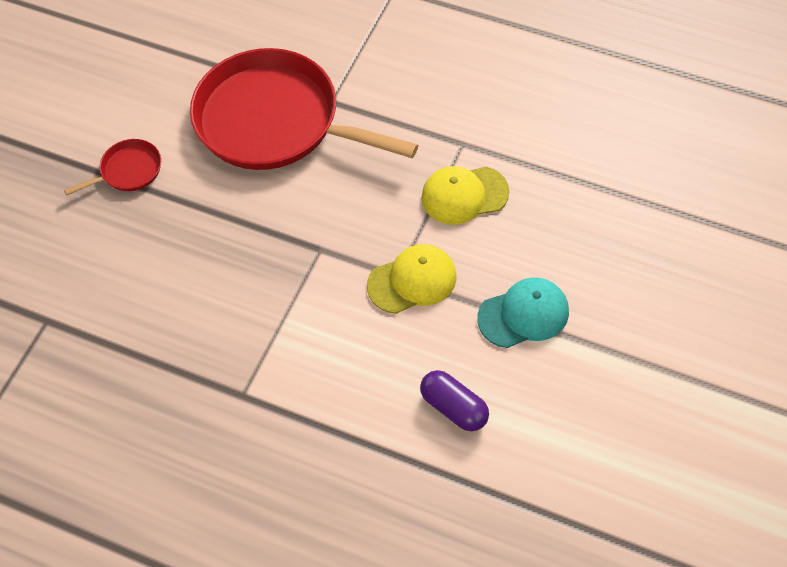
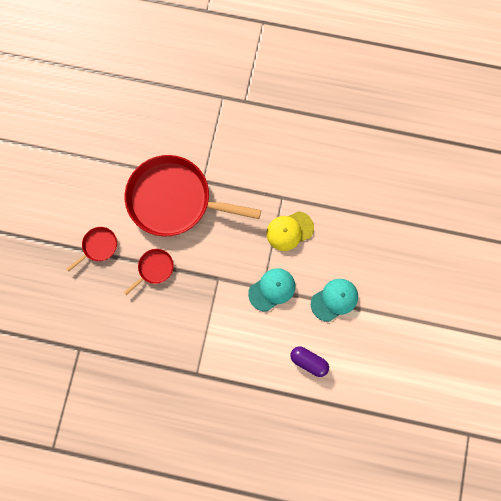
camera: 15 degrees left, 20 degrees up
yellow cap [367,244,457,314] -> turquoise cap [248,268,295,312]
none -> red pan [124,249,174,295]

